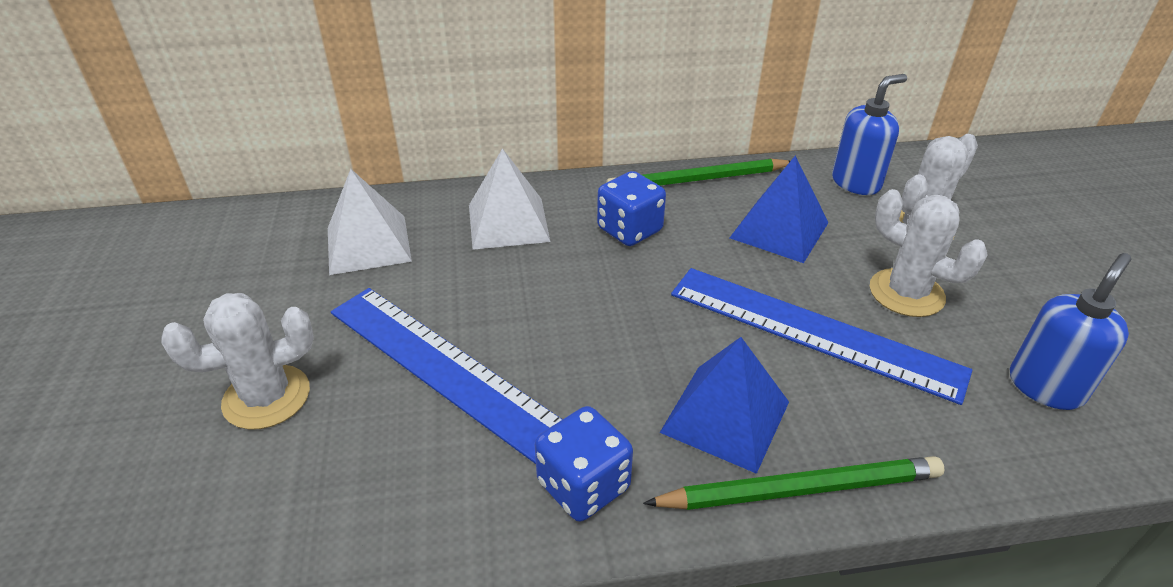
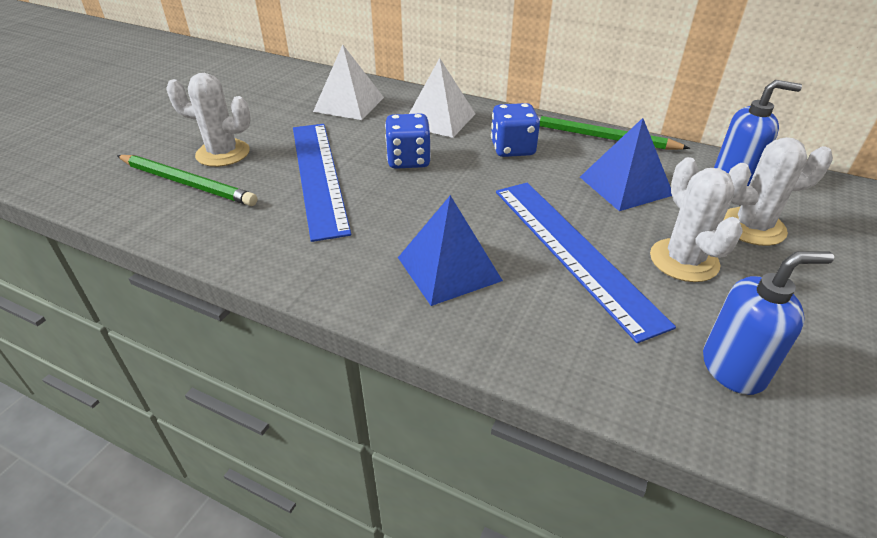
camera: 35 degrees right, 0 degrees up
blue dice [535,406,633,522] -> blue dice moved to [385,113,431,169]
green pencil [643,456,945,510] -> green pencil moved to [117,155,257,206]

